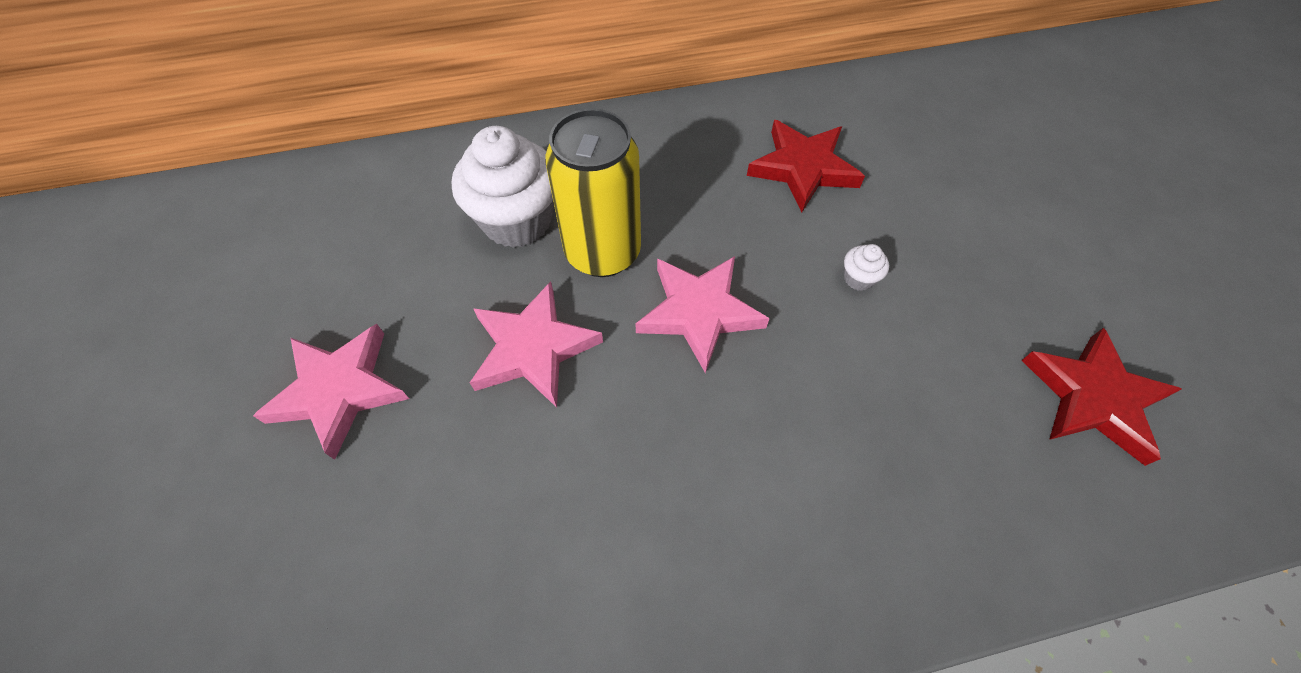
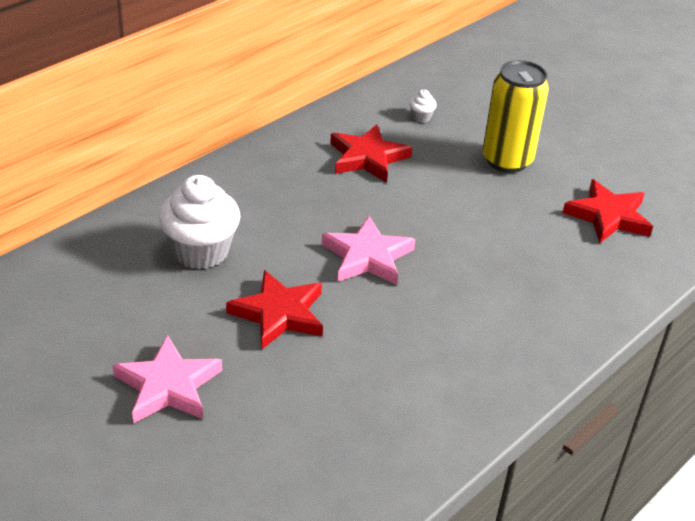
camera: 35 degrees left, 20 degrees down
pink star [470,281,603,408] -> red star [226,270,323,349]
yellow can [545,109,641,277] -> yellow can moved to [482,60,549,173]
white cupcake [844,244,889,291] -> white cupcake moved to [409,90,437,123]

